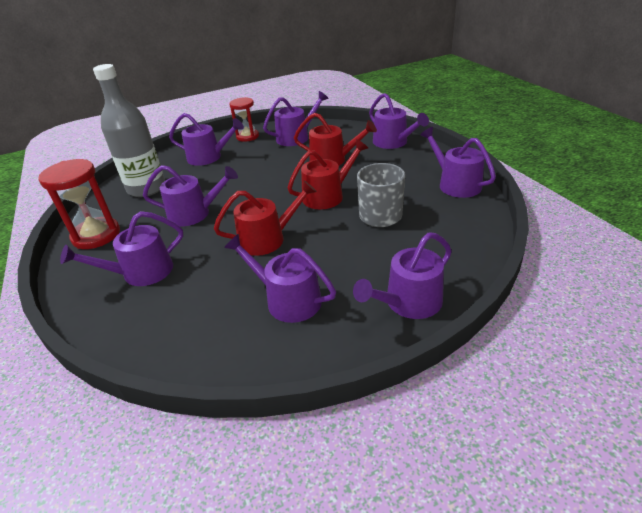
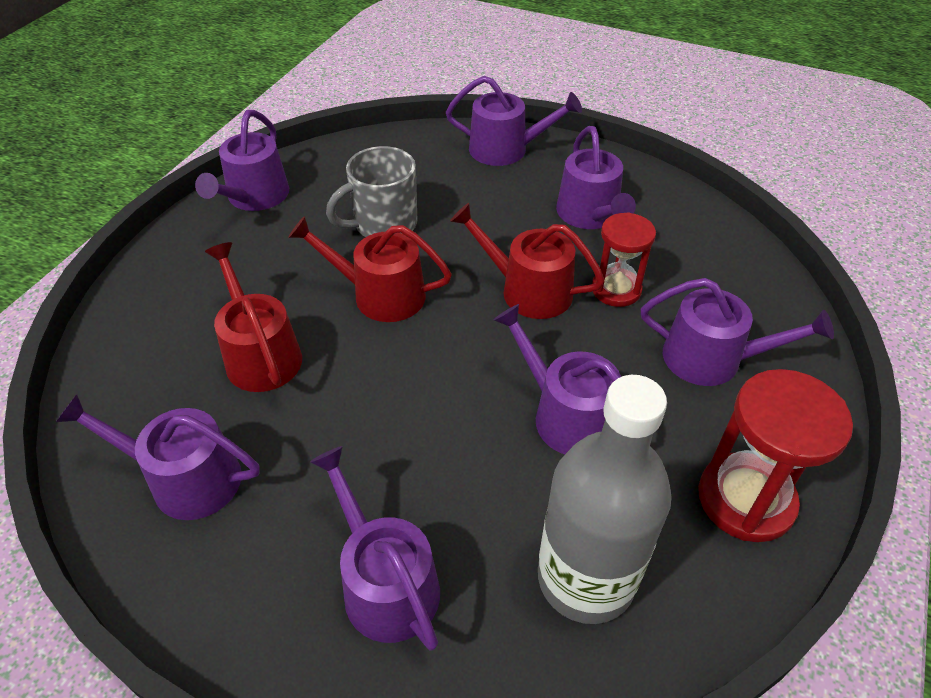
camera: 135 degrees left, 10 degrees up
red hourglass [229,97,259,142] -> red hourglass moved to [592,212,656,307]
purple watering can [369,93,429,149] -> none

